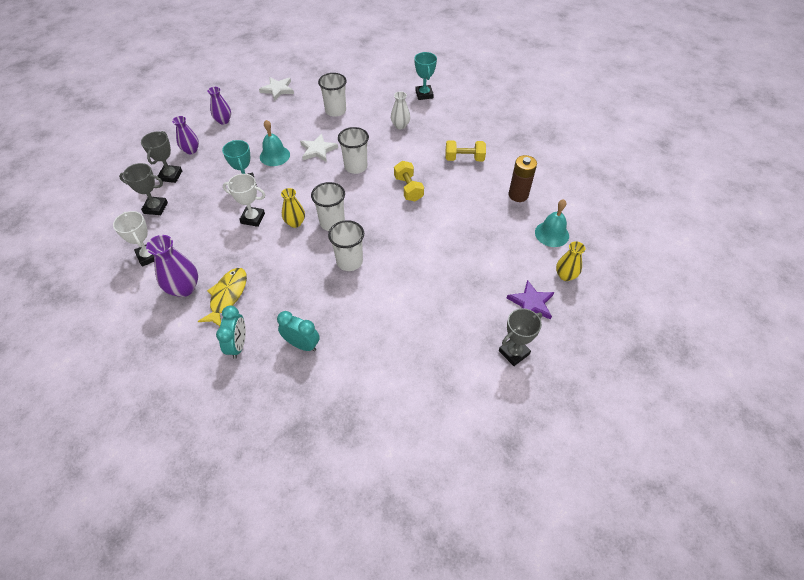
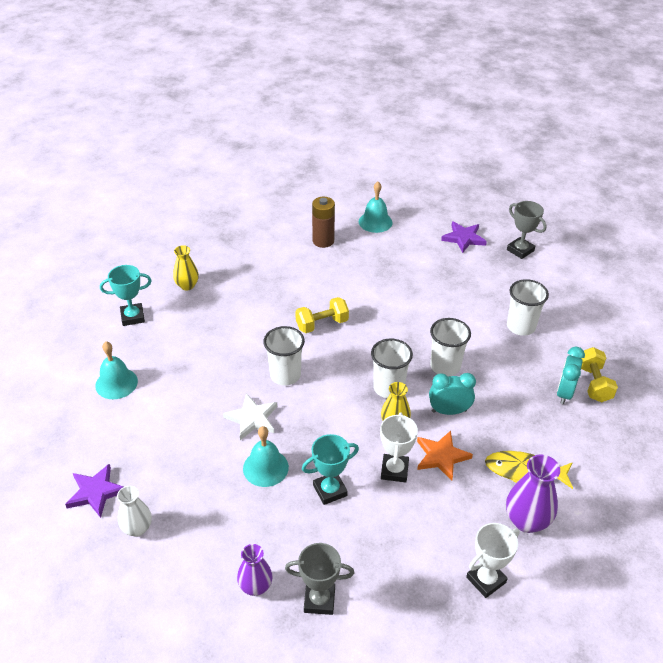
camera: 95 degrees left, 10 degrees down
grey trophy [119,163,168,215] -> none
purple vase [208,87,231,124] -> none
turquoise clock [216,305,246,359] -> turquoise clock moved to [429,373,476,415]
white star [259,77,294,101] -> purple star [65,464,123,518]
white cup [318,73,347,117] -> white cup moved to [507,279,549,336]
white vase [391,91,410,129] -> white vase moved to [117,486,152,537]
yellow dumbbell [445,140,486,161] -> yellow dumbbell moved to [581,347,618,403]
yellow vase [556,241,585,281] -> yellow vase moved to [173,245,199,290]
none -> turquoise bell [95,342,138,399]
none -> orange star [417,431,473,481]

